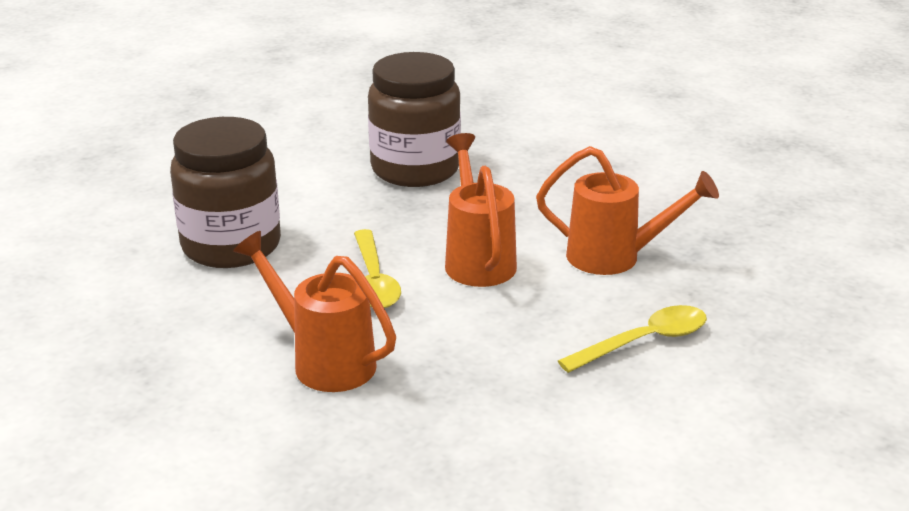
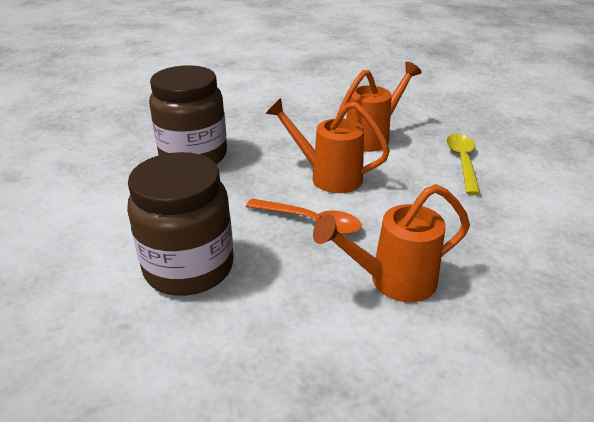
camera: 55 degrees left, 5 degrees up
yellow spoon [354,229,401,308] -> orange spoon [246,198,362,235]

